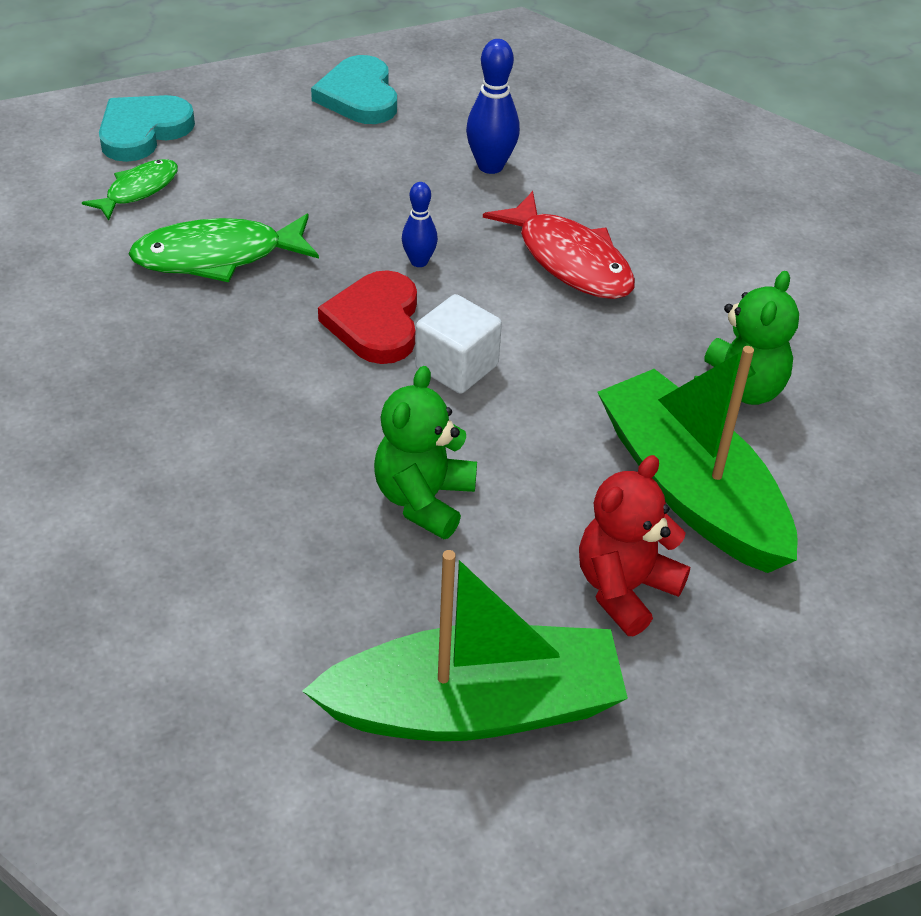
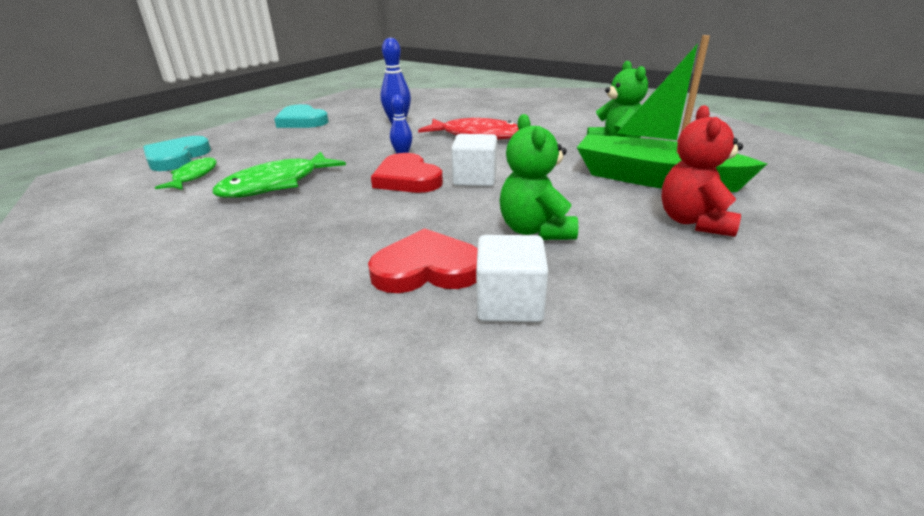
camera: 30 degrees left, 15 degrees down
green boat [302,550,628,741] -> none
none -> red heart [368,228,478,293]
none -> white cube [476,235,549,323]

